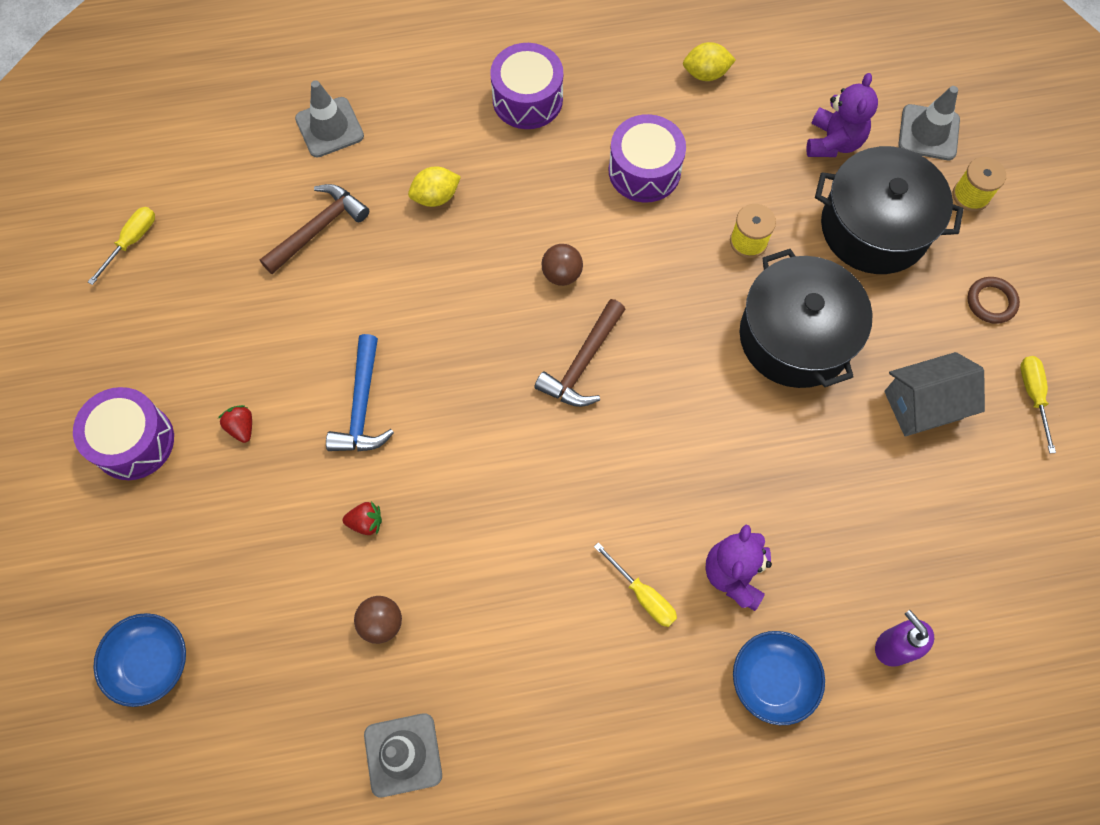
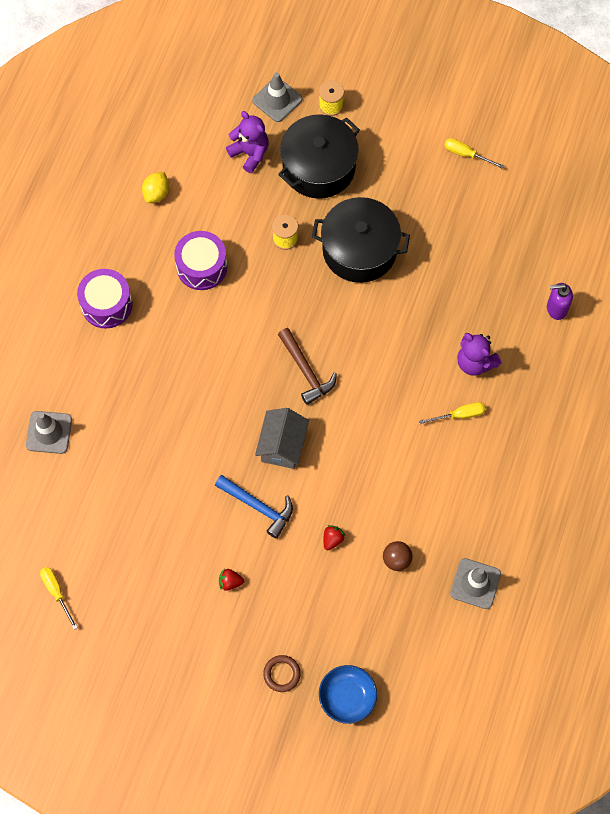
camera: 60 degrees left, 0 degrees up
purple drum [73,387,174,480] -> none
brown hammer [260,184,369,274] -> none
yellow lemon [408,167,461,207] -> none
brown ball [541,244,583,286] -> none
blue bowl [733,631,825,725] -> none
grey house [884,352,985,436] -> grey house moved to [255,408,309,469]
brown ring [967,277,1020,324] -> brown ring moved to [263,655,301,692]

